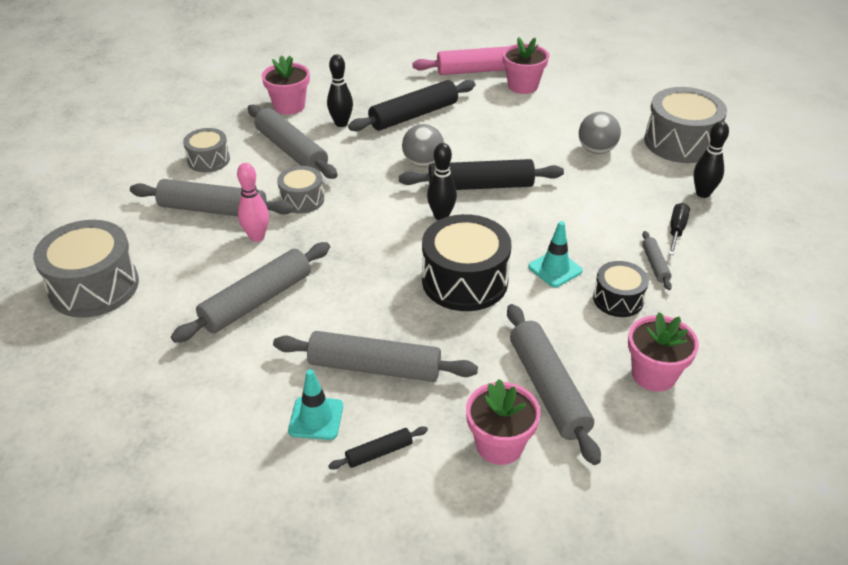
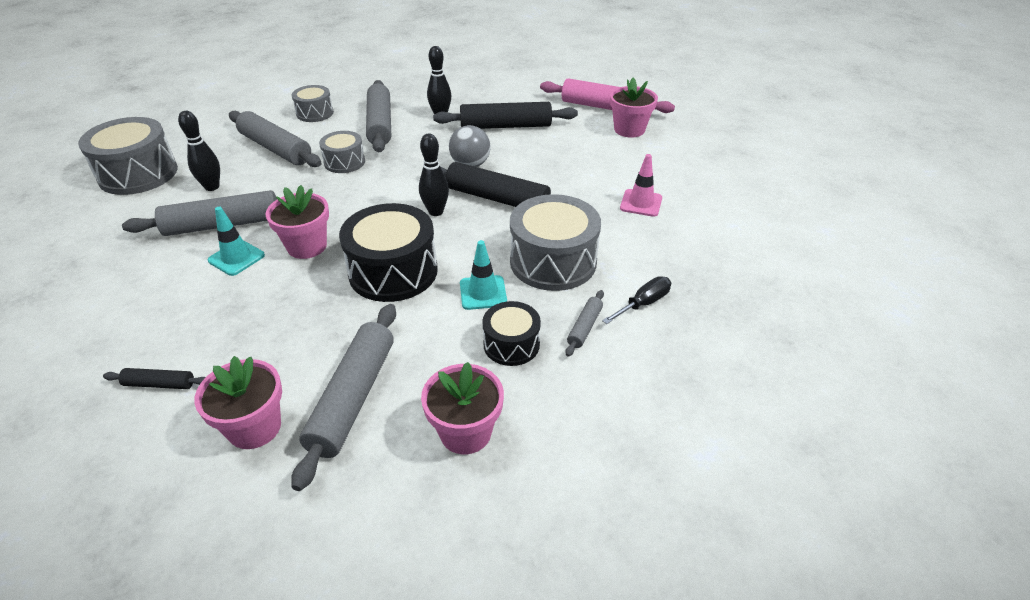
camera: 30 degrees right, 0 degrees up
pink bowling pin [237,163,269,242] -> none
pink flower pot [262,55,310,115] -> pink flower pot moved to [266,185,329,259]
grey rolling pin [273,331,478,382] -> none
turquoise traffic cone [288,369,343,440] -> turquoise traffic cone moved to [208,207,265,276]
grey ball [579,112,621,154] -> pink traffic cone [620,154,662,217]
grey drum [644,87,727,163] -> grey drum moved to [510,194,601,291]
black bowling pin [694,121,729,198] -> black bowling pin moved to [178,111,220,191]

